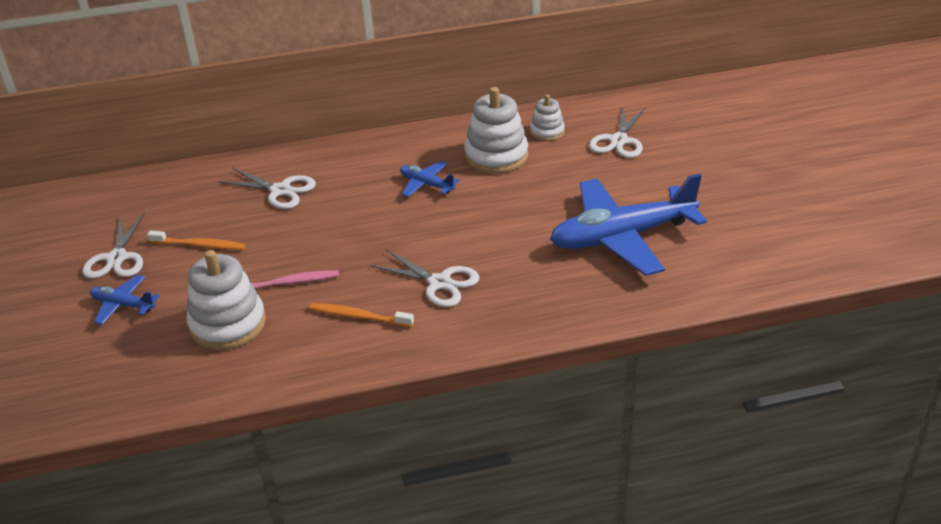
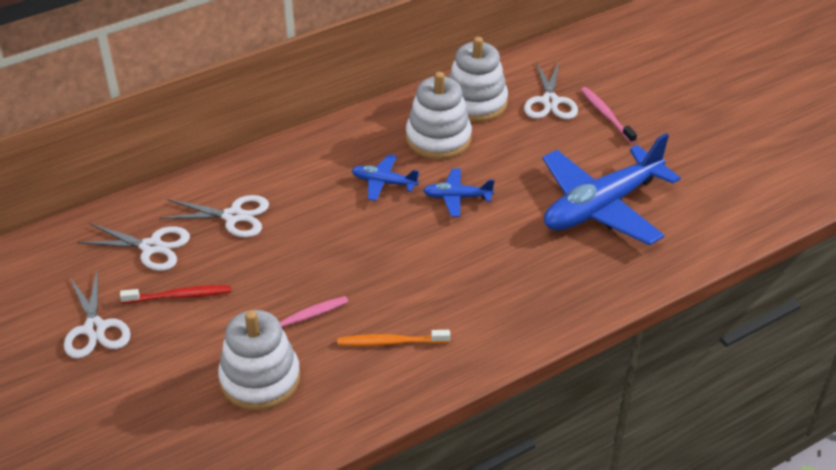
camera: 20 degrees left, 5 degrees up
blue plane [90,275,160,325] -> blue plane moved to [423,168,495,217]
orange toothbrush [147,230,245,250] -> red toothbrush [120,285,231,303]
white scissors [371,249,480,307] -> white scissors moved to [77,223,190,271]
white stacking toy [530,94,565,141] -> white stacking toy [448,37,508,122], size x1.78
none -> pink toothbrush [581,87,637,143]

